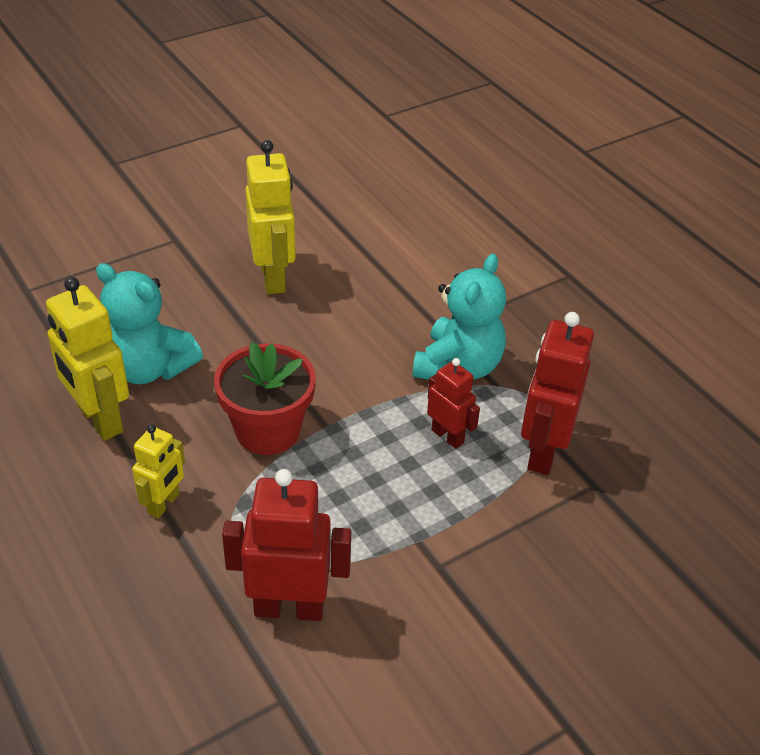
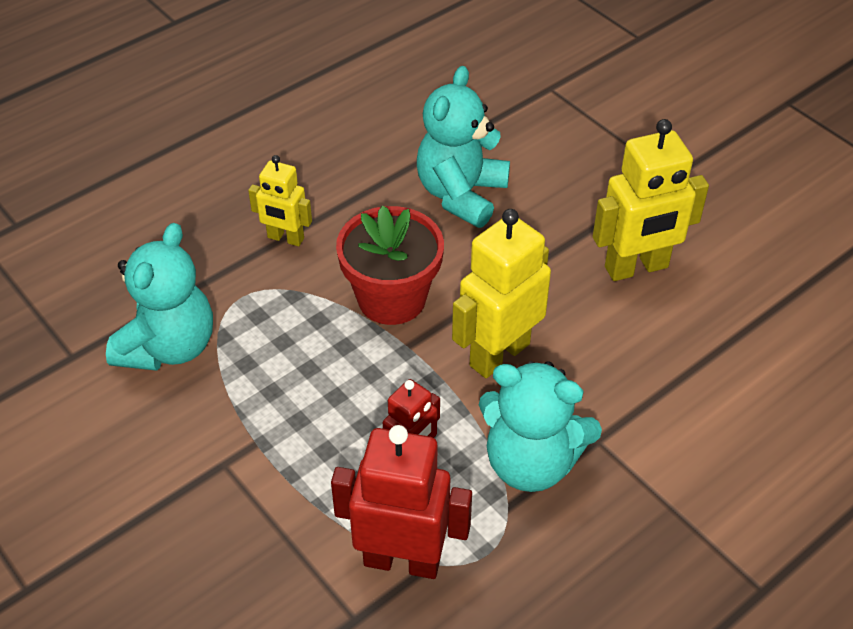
camera: 85 degrees right, 5 degrees up
yellow robot [46,277,129,441] -> yellow robot moved to [452,209,551,378]
red robot [222,469,351,621] -> turquoise teddy bear [106,223,213,371]

